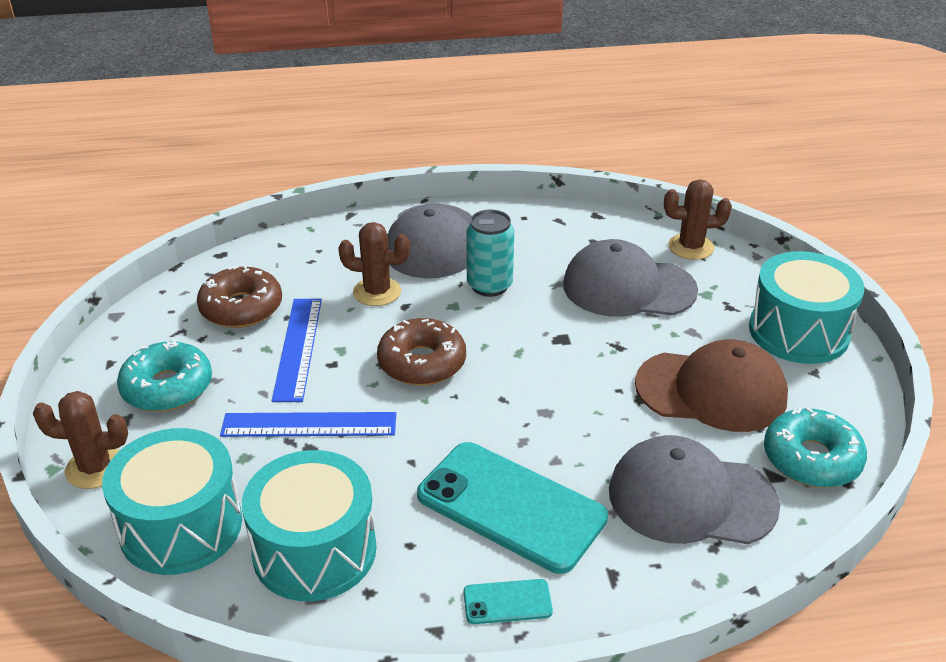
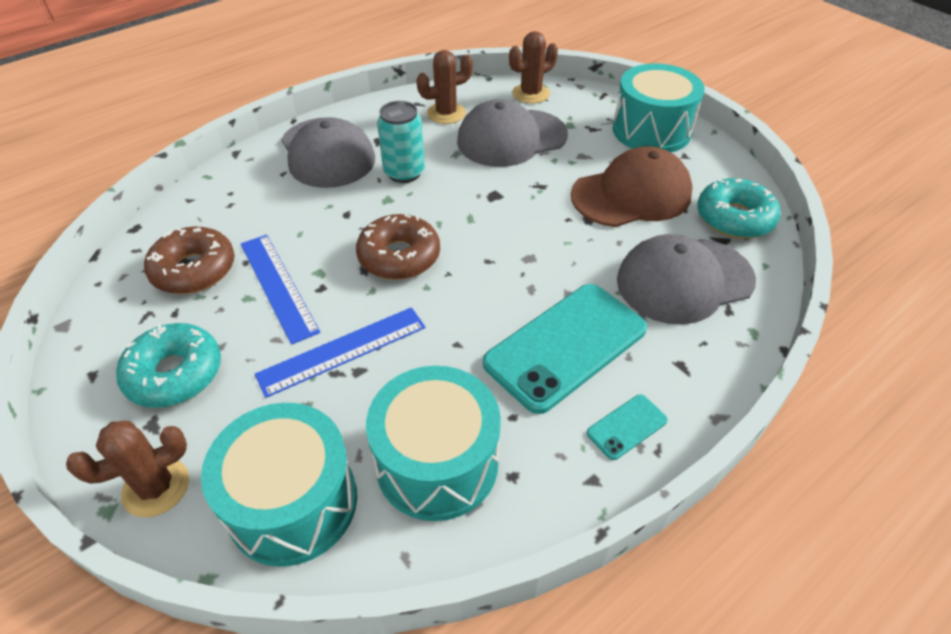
camera: 30 degrees left, 10 degrees up
brown cactus [338,222,410,306] -> brown cactus moved to [416,50,473,124]
turquoise phone [417,442,608,574] -> turquoise phone turned 45 degrees counterclockwise [483,284,647,414]

